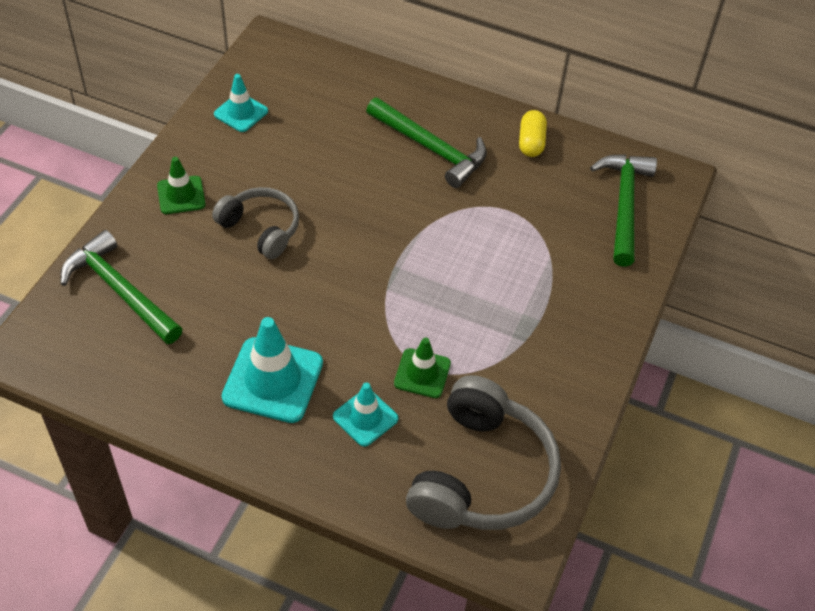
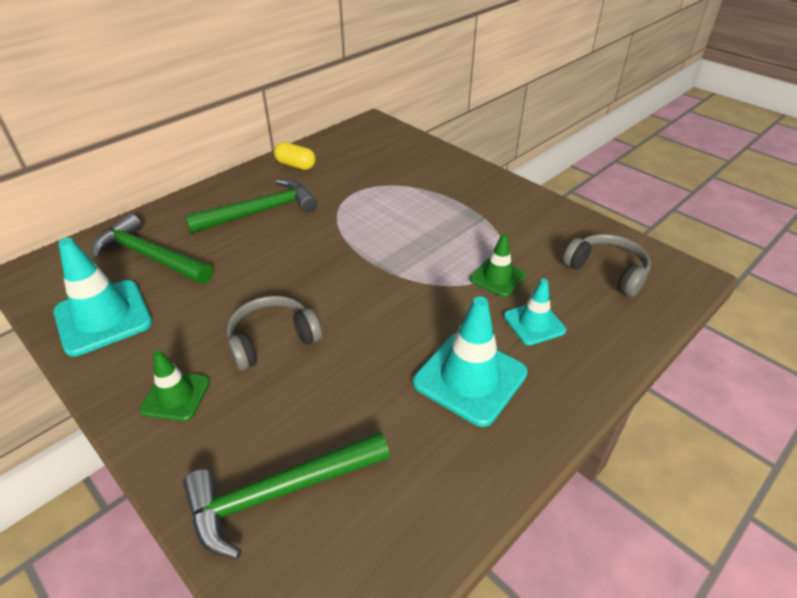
camera: 65 degrees left, 10 degrees down
turquoise traffic cone [214,74,268,132] -> turquoise traffic cone [53,238,152,357], size x1.70
grey headphones [406,375,561,530] -> grey headphones [563,234,651,297], size x0.60
green hammer [590,154,657,267] -> green hammer moved to [91,213,213,284]

